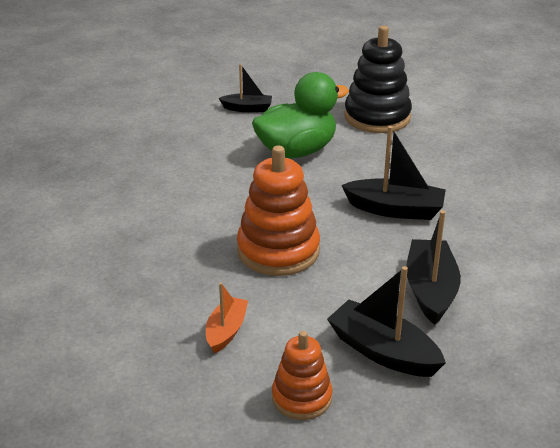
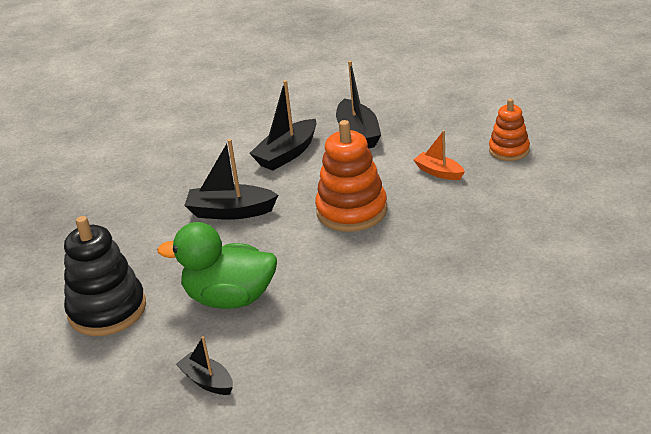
camera: 140 degrees left, 0 degrees up
orange boat [206,282,248,353] -> orange boat turned 75 degrees clockwise [413,130,465,180]
orange stacking toy [272,331,332,420] -> orange stacking toy moved to [489,98,530,161]
black boat [342,126,446,220] -> black boat turned 45 degrees counterclockwise [184,139,278,220]

